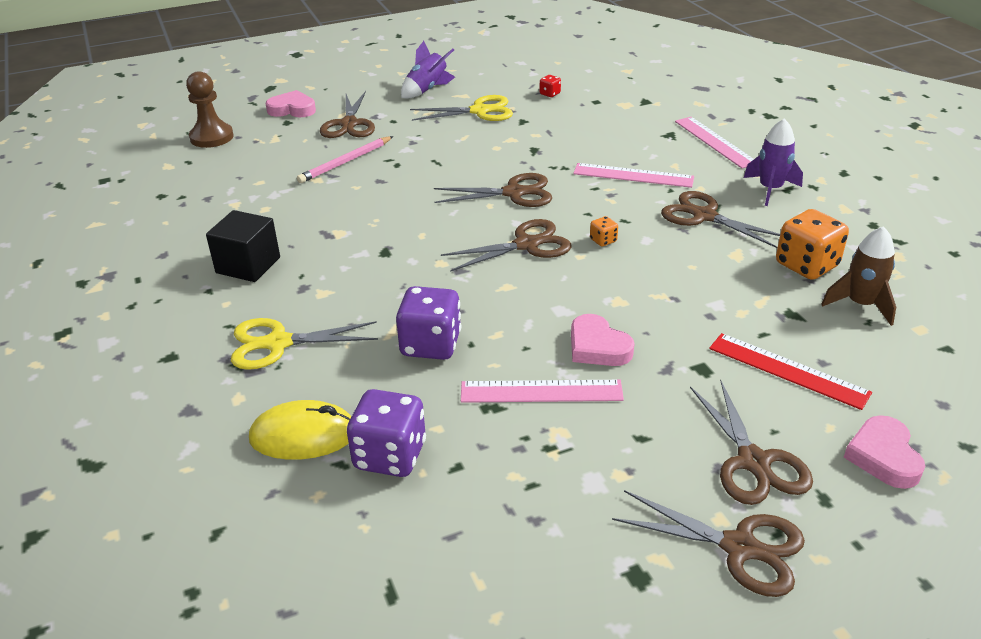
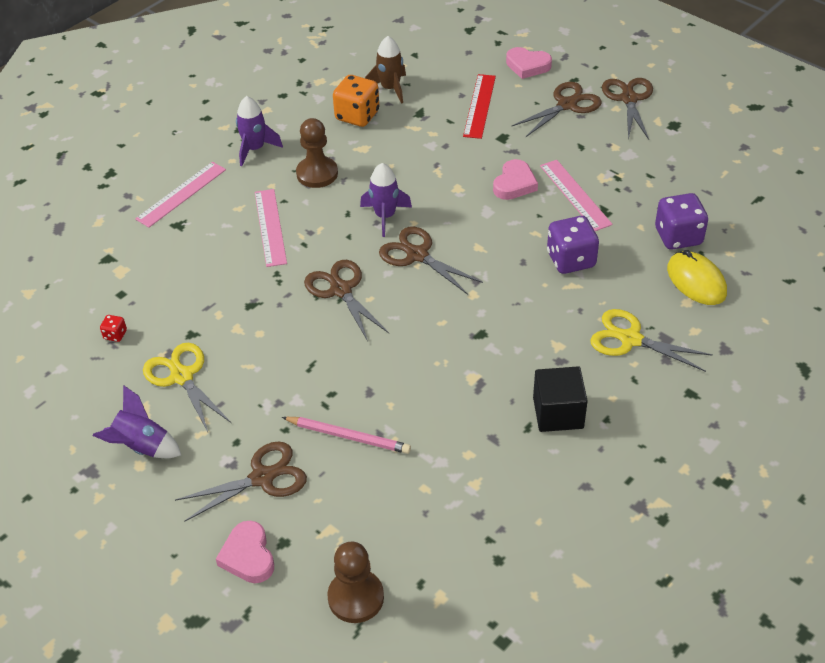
camera: 115 degrees left, 10 degrees up
yellow scissors [231,318,378,370] -> yellow scissors turned 150 degrees clockwise [590,309,713,372]
orange dice [590,216,618,246] -> purple rocket [360,163,412,237]
brown scissors [661,191,780,248] -> brown pawn [296,118,338,188]
pink heart [844,415,925,489] -> pink heart turned 45 degrees clockwise [506,47,552,79]

